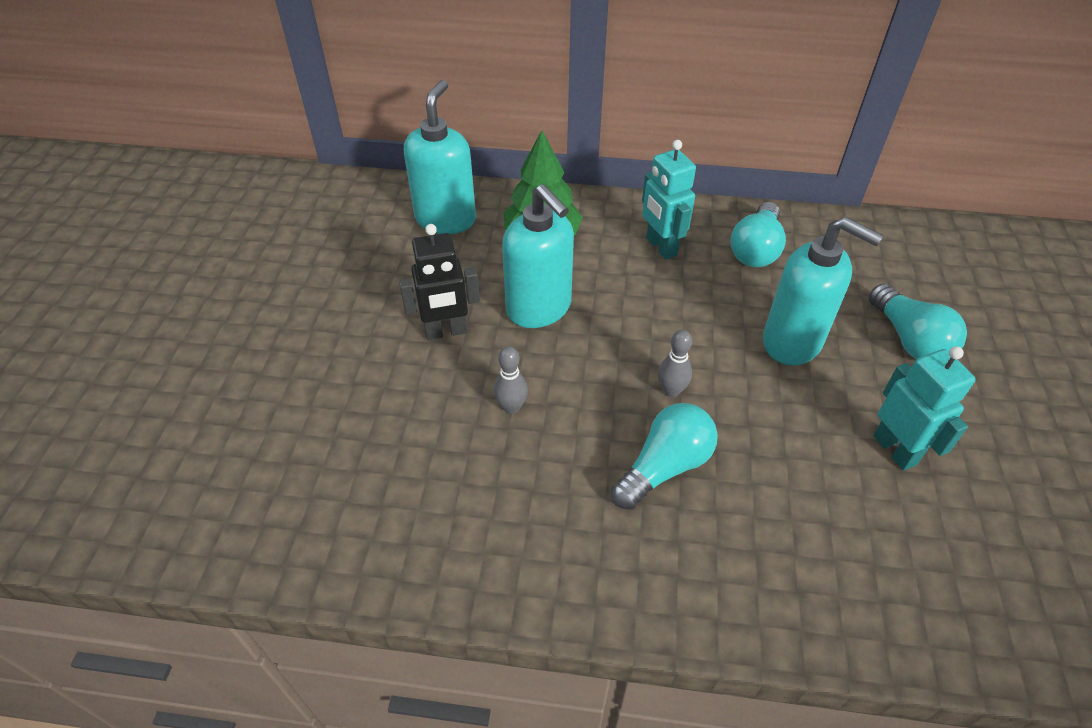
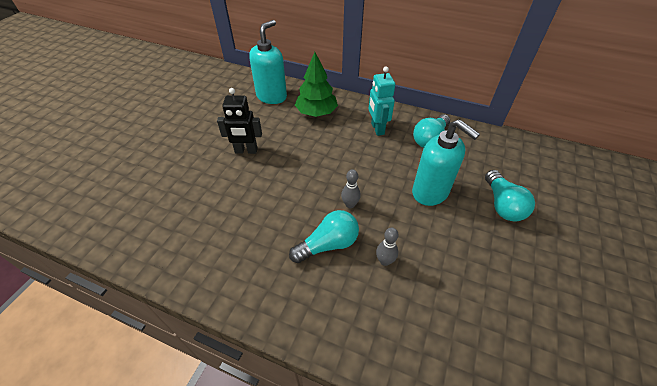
camera: 15 degrees right, 0 degrees up
grey bowling pin [494,346,528,414] -> grey bowling pin moved to [376,228,399,266]
turquoise soap dispenser [502,184,574,328] -> none
turquoise robot [873,346,976,471] -> none

